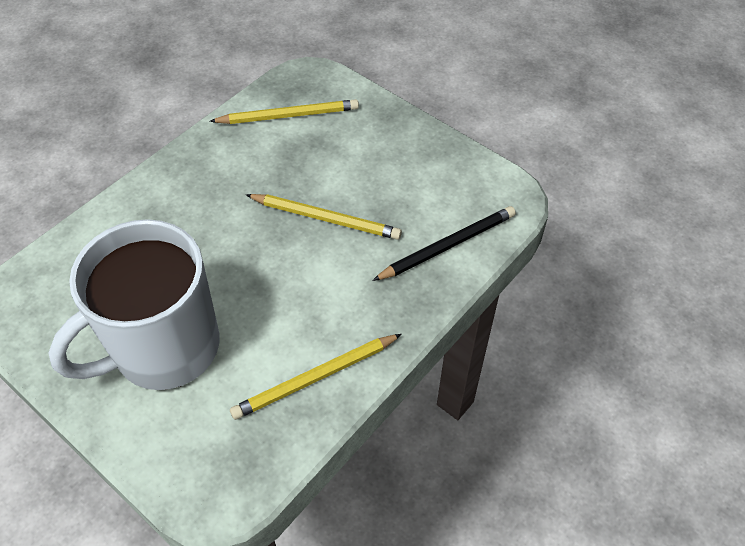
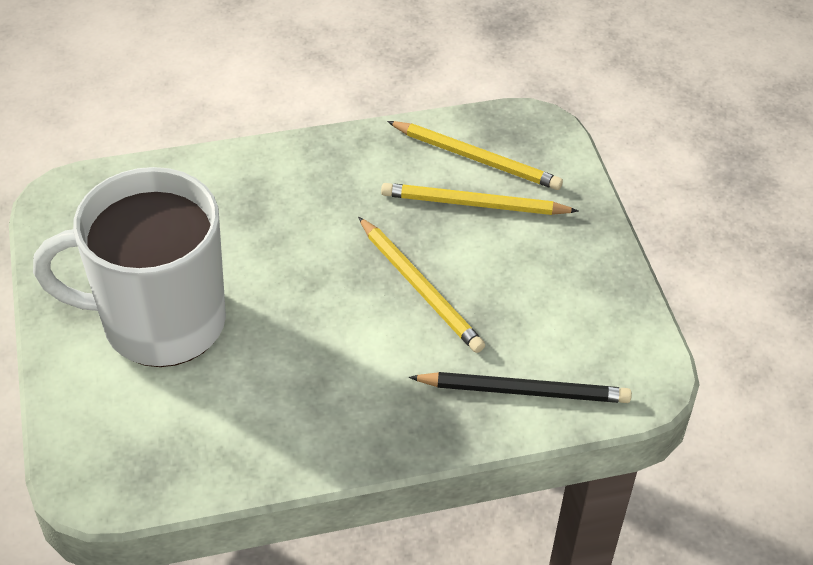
camera: 35 degrees right, 5 degrees down
yellow pencil [230,334,402,420] -> yellow pencil moved to [381,183,578,215]

